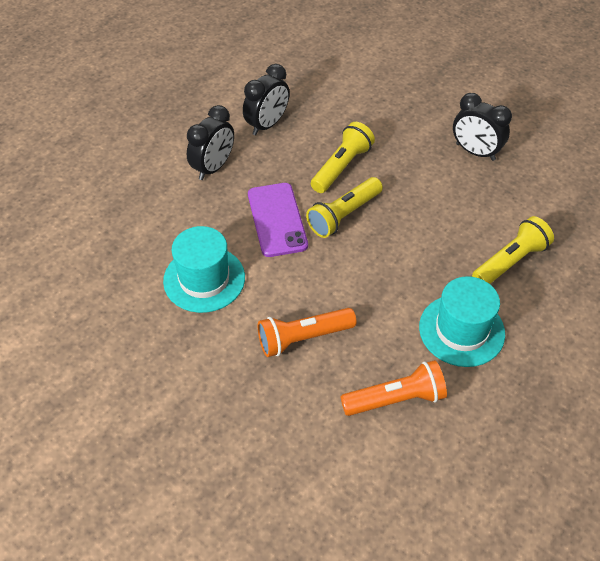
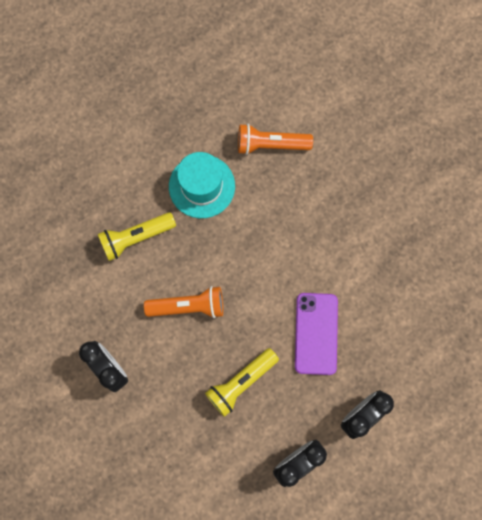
camera: 165 degrees left, 25 degrees up
turquoise hat [163,226,245,313] -> none
orange flashlight [258,308,357,357] -> orange flashlight moved to [144,286,223,318]
yellow flashlight [306,177,383,238] -> none

